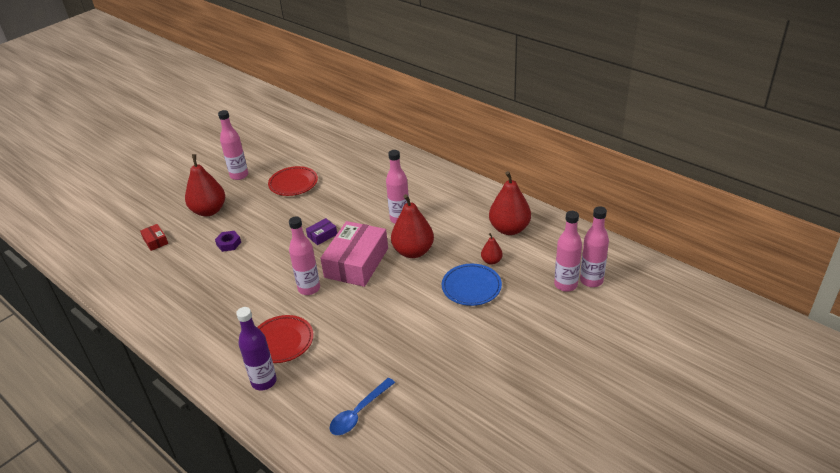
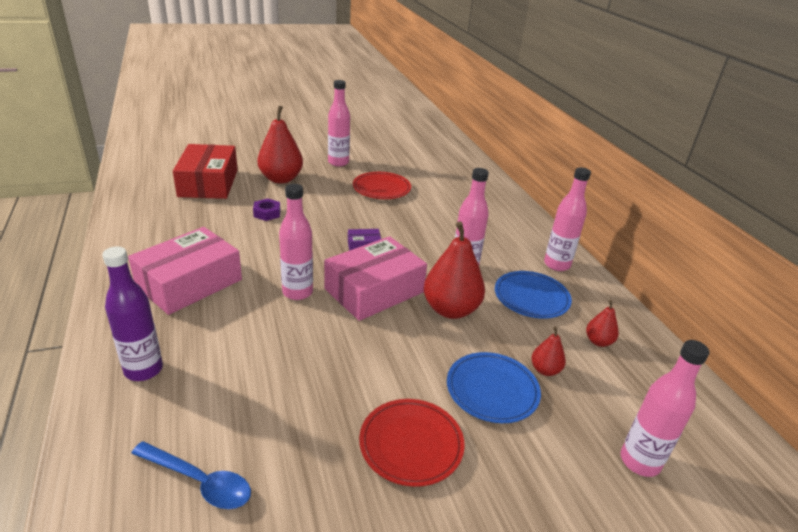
camera: 25 degrees right, 5 degrees down
red box [140,224,168,251] -> red box [173,144,238,199], size x2.32
red plate [257,315,314,363] -> red plate moved to [359,399,465,487]
blue spoon [330,378,395,435] -> blue spoon turned 135 degrees counterclockwise [131,441,251,509]
red pear [489,171,531,235] -> red pear [586,300,619,347], size x0.49
pink bottle [580,206,609,287] -> pink bottle moved to [544,167,591,271]
none -> pink box [128,227,242,315]
none -> blue plate [495,271,572,319]

